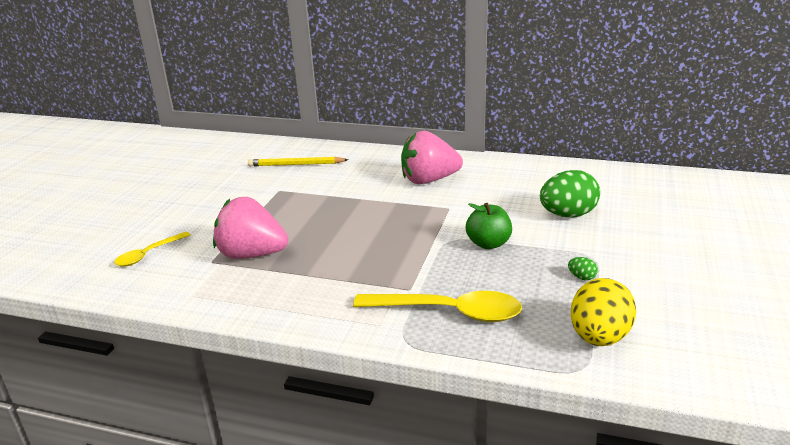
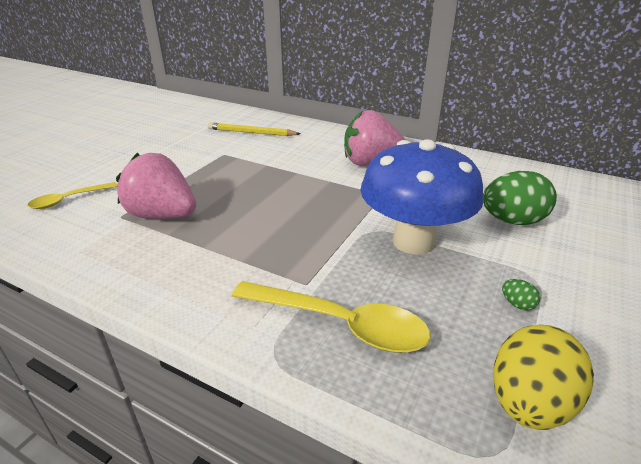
camera: 10 degrees right, 5 degrees up
green apple [466,203,512,249] -> blue mushroom [360,139,484,255]

